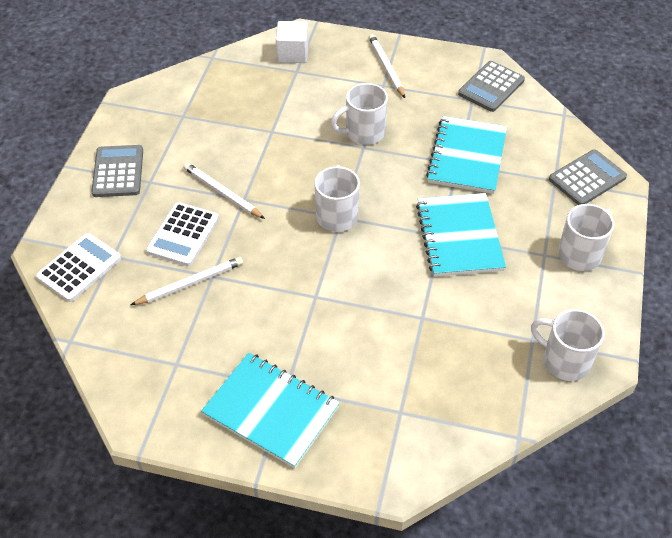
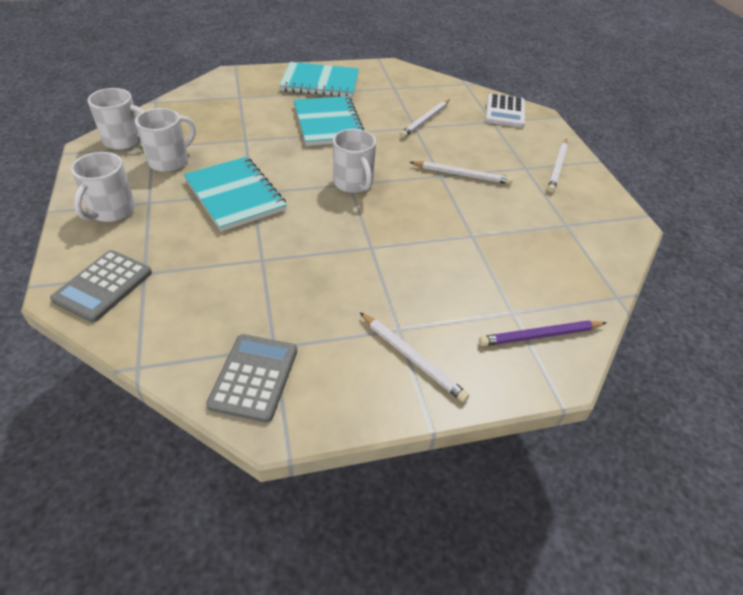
camera: 150 degrees right, 5 degrees down
grey calculator [91,145,143,197] -> white pencil [547,139,568,193]
white calculator [146,202,219,266] -> none
white cube [276,21,308,63] -> purple pencil [479,320,606,346]
white mug [331,83,388,145] -> white mug moved to [135,108,196,172]
turquoise notebook [426,116,507,194] -> turquoise notebook moved to [294,96,364,146]

